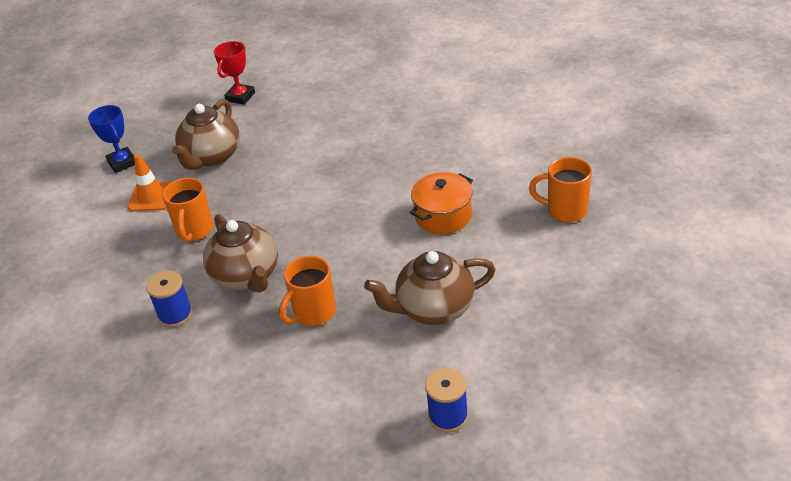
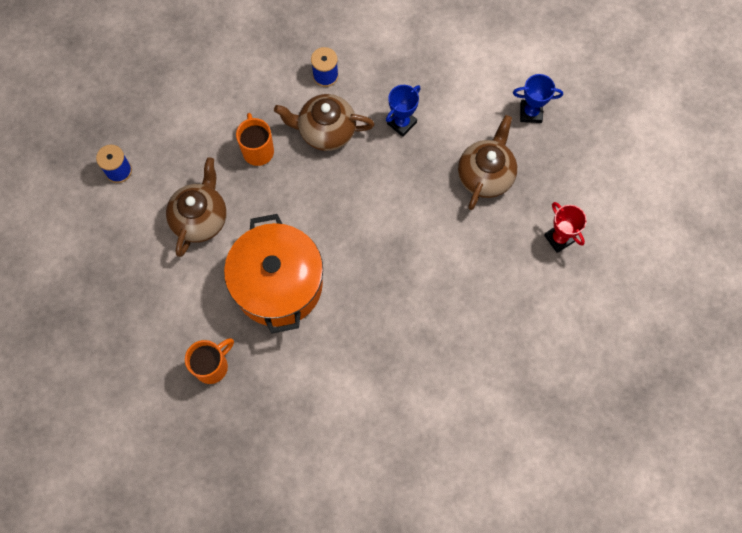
camera: 120 degrees right, 30 degrees up
orange traffic cone [128,154,171,212] -> none
orange mug [162,178,213,242] -> blue trophy [386,85,421,137]
brown teapot [172,99,240,170] -> brown teapot turned 60 degrees clockwise [458,115,517,210]
orange pot [410,172,473,234] -> orange pot [224,214,323,334], size x1.83

